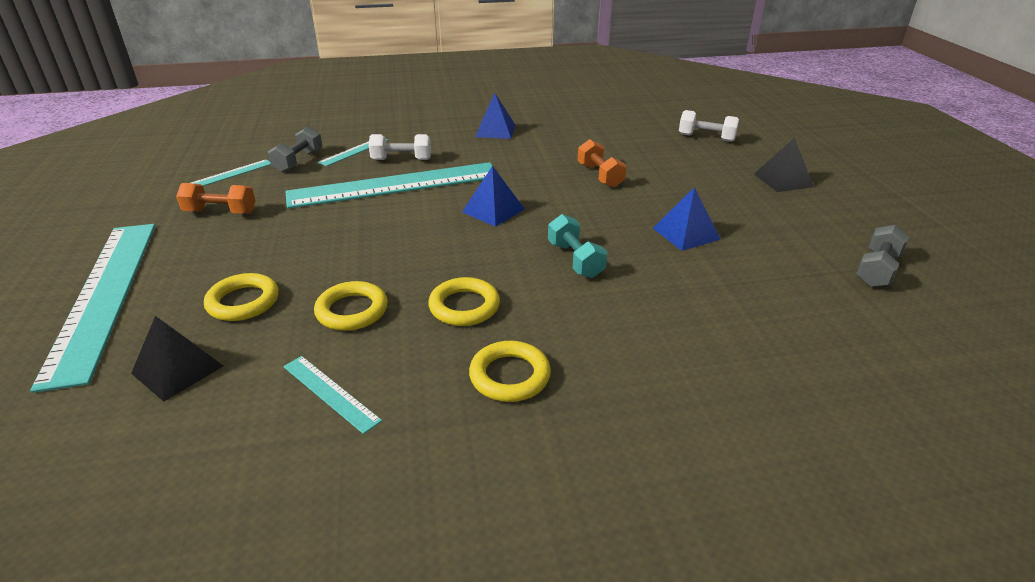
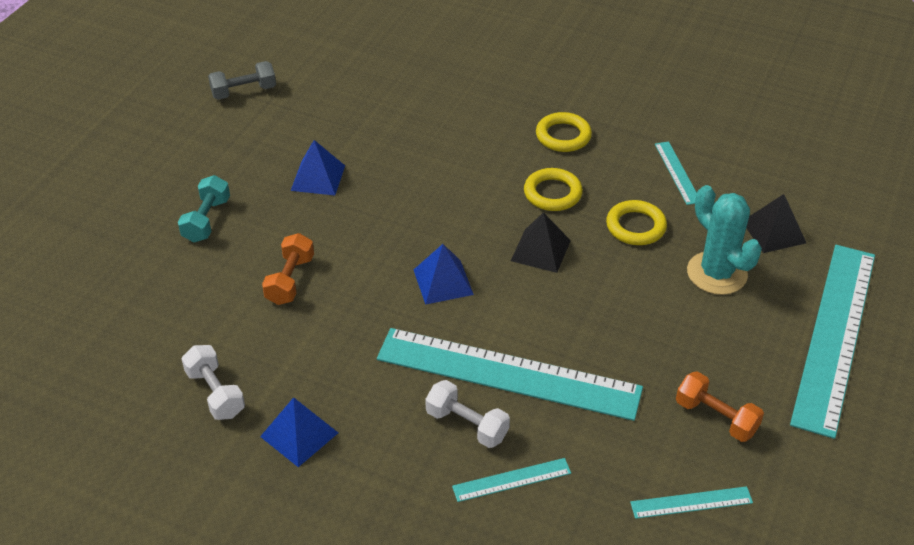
camera: 145 degrees left, 10 degrees up
yellow ring [204,273,279,321] -> turquoise cactus [687,185,762,295]
grey dumbbell [268,126,323,172] -> none
turquoise dumbbell [548,214,607,278] -> turquoise dumbbell moved to [178,175,230,242]
white dumbbell [679,110,739,142] -> white dumbbell moved to [181,345,245,420]
black pyramid [754,138,814,192] -> black pyramid moved to [511,212,571,273]

